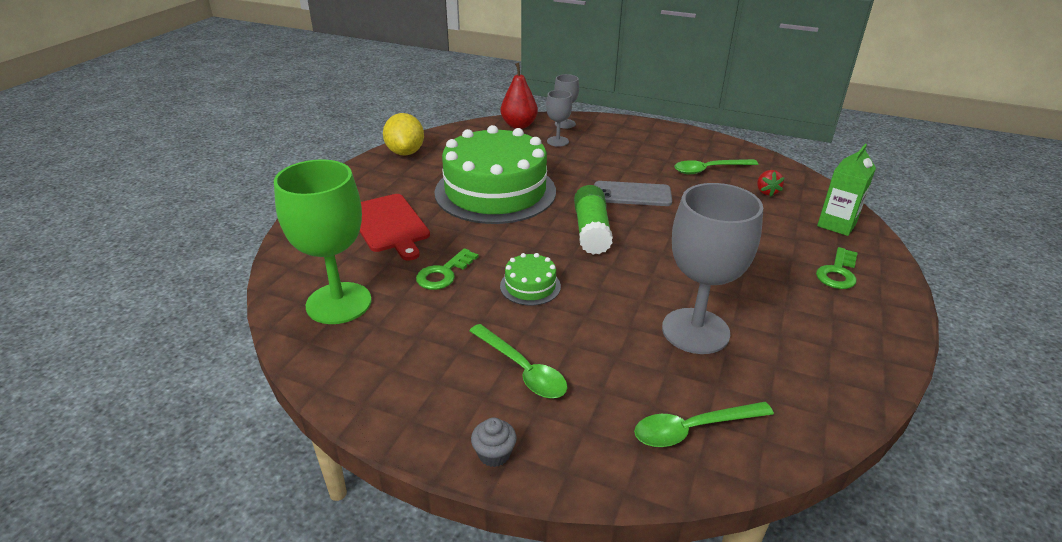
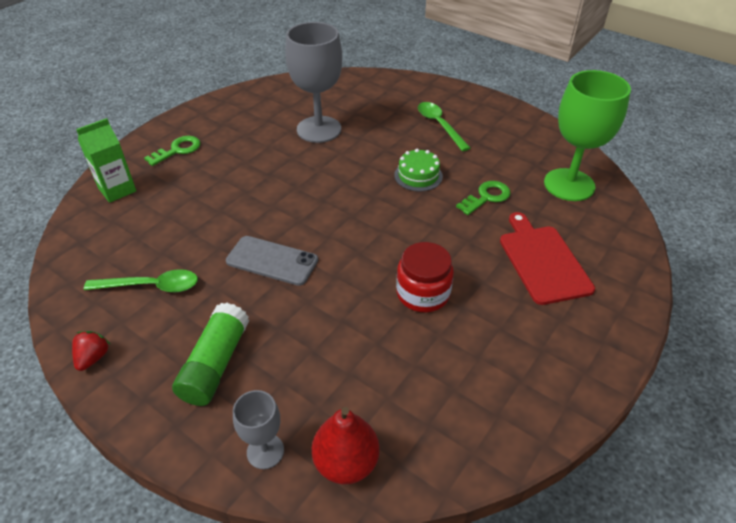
camera: 165 degrees left, 10 degrees up
yellow lemon [383,113,424,155] -> none
green cake [434,125,556,224] -> red jar [396,242,454,312]
grey cupcake [471,417,517,467] -> none
grey goblet [546,90,572,147] -> none
green glue stick [574,185,613,255] -> green glue stick moved to [172,303,249,406]
green spoon [634,402,774,447] -> none
red strawberry [757,170,784,196] -> red strawberry moved to [72,331,110,371]

